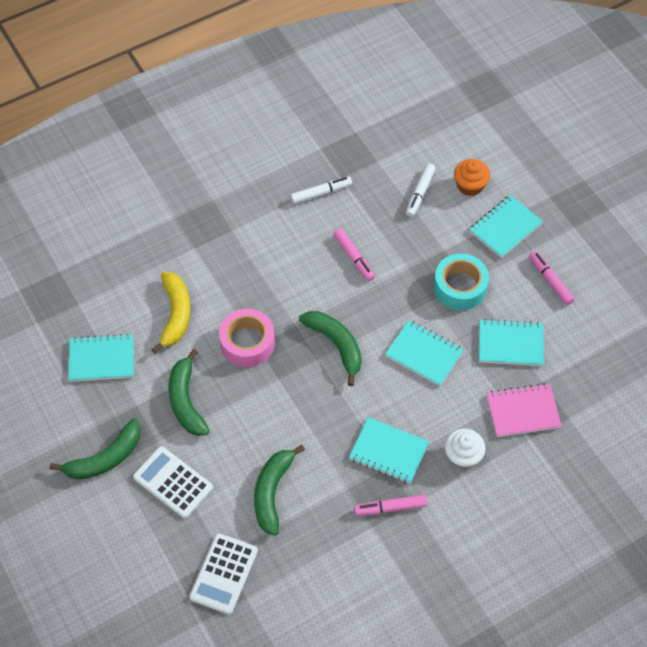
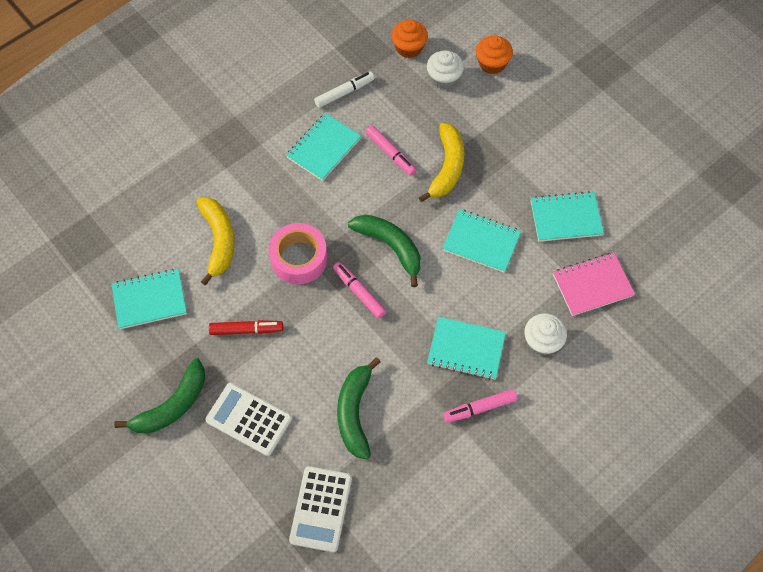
camera: 10 degrees left, 5 degrees up
green banana [168,349,210,436] -> red marker [209,320,283,335]
white marker [406,163,436,217] -> white cupcake [427,50,464,89]
turquoise tape [434,253,489,310] -> none
turquoise notebook [469,195,543,258] -> turquoise notebook moved to [286,113,361,181]
pink marker [529,251,575,305] -> pink marker moved to [333,262,386,319]
none -> orange cupcake [391,19,428,58]
none -> yellow banana [419,123,464,202]

